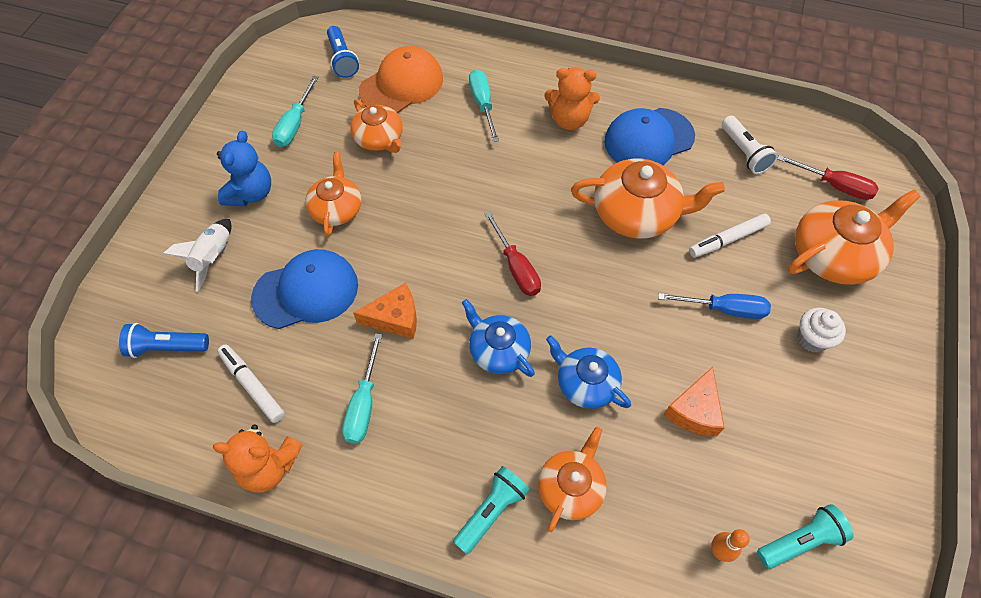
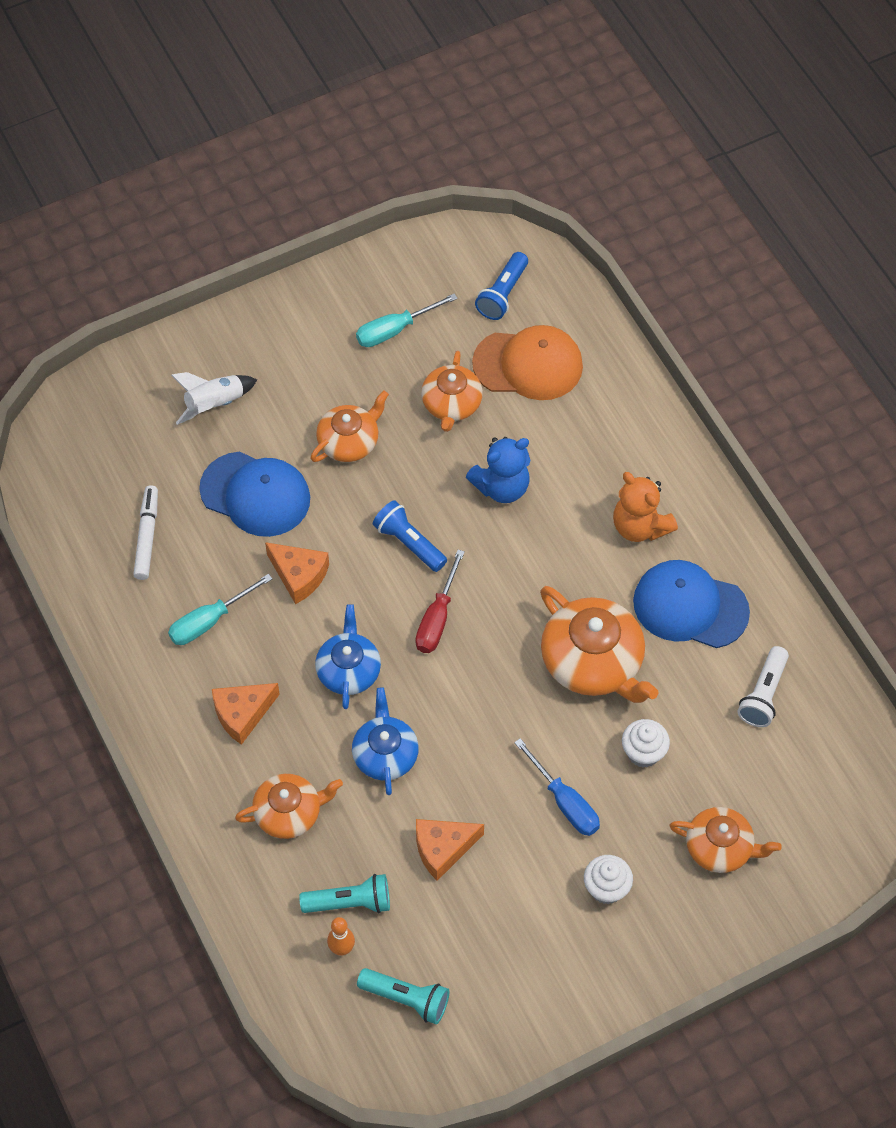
camera: 45 degrees right, 0 degrees up
blue flashlight [119,323,209,358] -> blue flashlight moved to [373,500,447,572]
orange teddy bear [213,424,303,493] -> none
blue teddy bear [217,131,271,206] -> blue teddy bear moved to [466,437,531,503]
turquoise flashlight [453,466,530,554] -> turquoise flashlight moved to [299,874,390,913]
turquoise screwdriver [469,70,499,142] -> none
white marker [689,214,771,257] -> white cupcake [622,719,670,768]
red screwdriver [777,155,879,200] -> none
orange teapot [788,190,921,285] -> orange teapot [669,807,782,873], size x0.63
none -> orange cheese [212,683,280,745]

